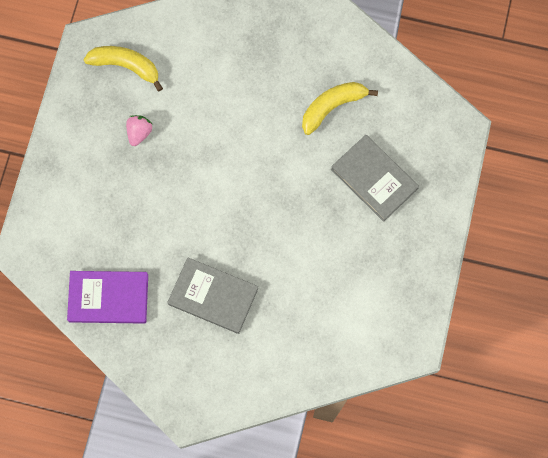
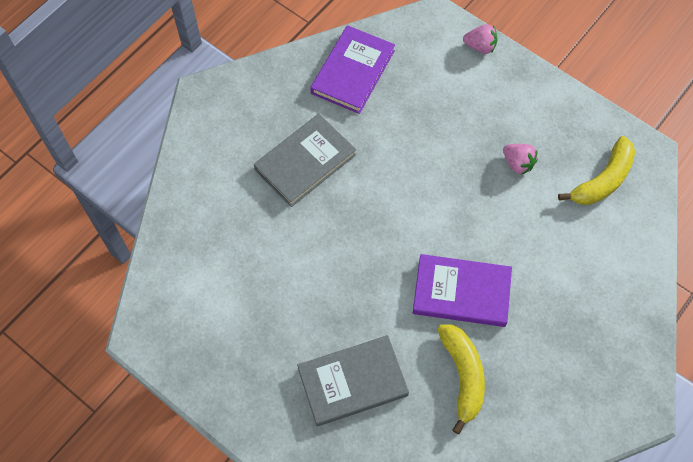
camera: 115 degrees right, 10 degrees down
none -> purple book [413,254,512,327]
none -> pink strawberry [463,24,498,54]

